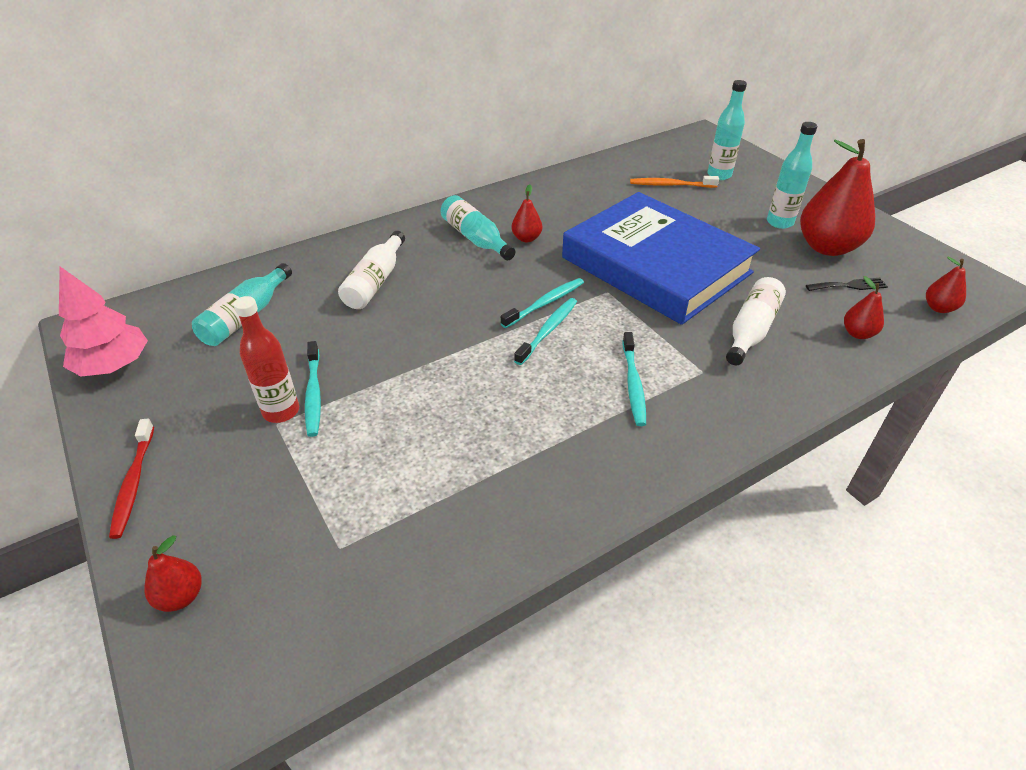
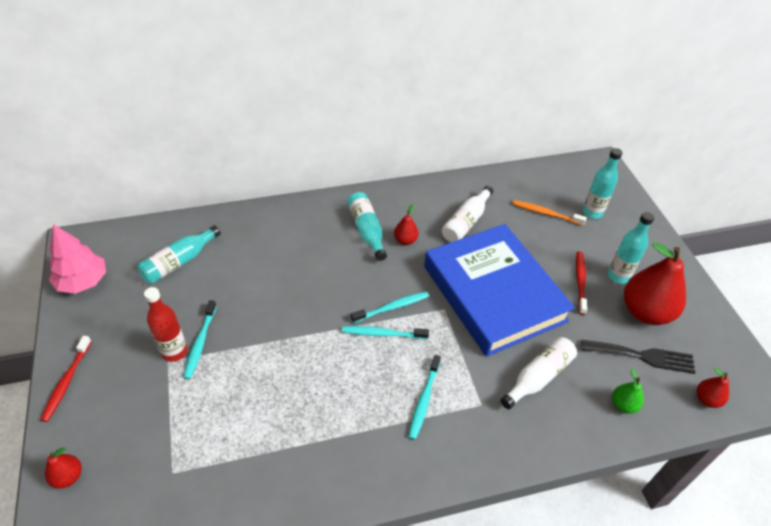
camera: 15 degrees right, 5 degrees up
white bottle [338,231,405,309] -> white bottle moved to [442,186,493,242]
turquoise toothbrush [514,298,577,365] -> turquoise toothbrush turned 135 degrees counterclockwise [342,326,429,339]
black fork [806,278,888,291] -> black fork [581,340,695,374], size x1.64
red pear [844,276,884,339] -> green pear [612,368,644,414]
none -> red toothbrush [576,251,587,315]

